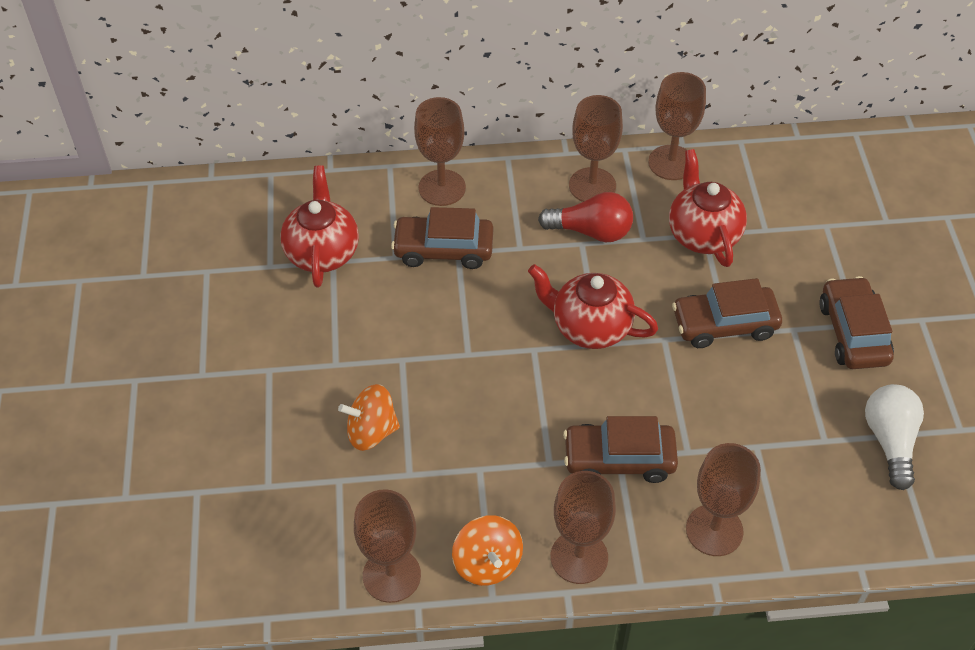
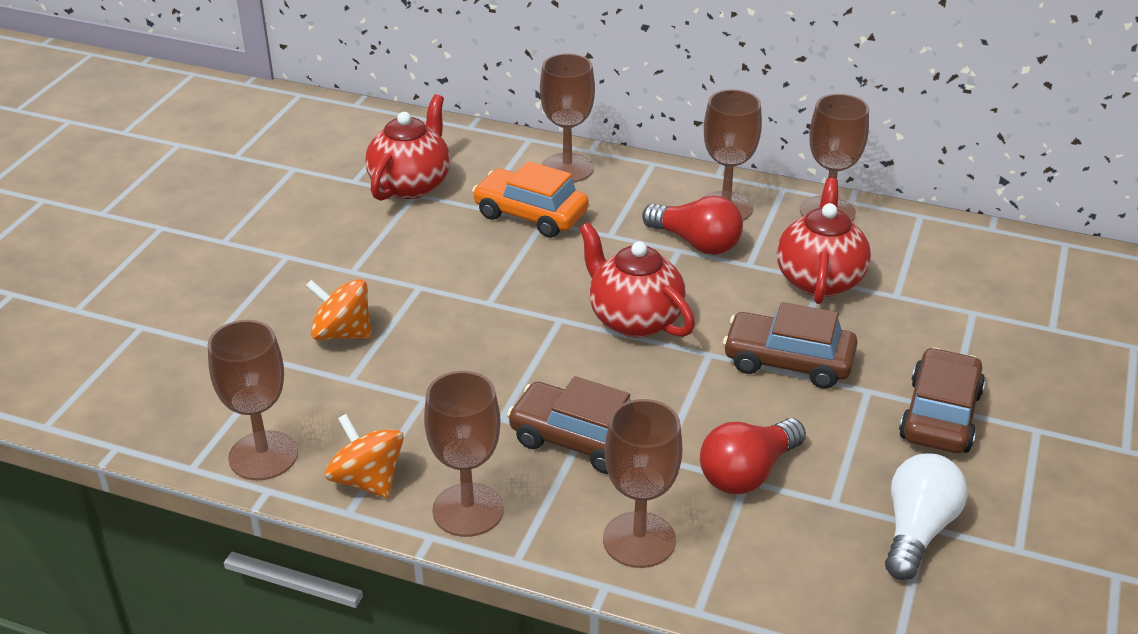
camera: 25 degrees right, 15 degrees down
brown car [391,207,493,269] -> orange car [472,161,589,238]
orange spinning top [452,515,523,586] -> orange spinning top turned 135 degrees clockwise [325,414,404,498]
none -> red light bulb [700,418,806,494]

